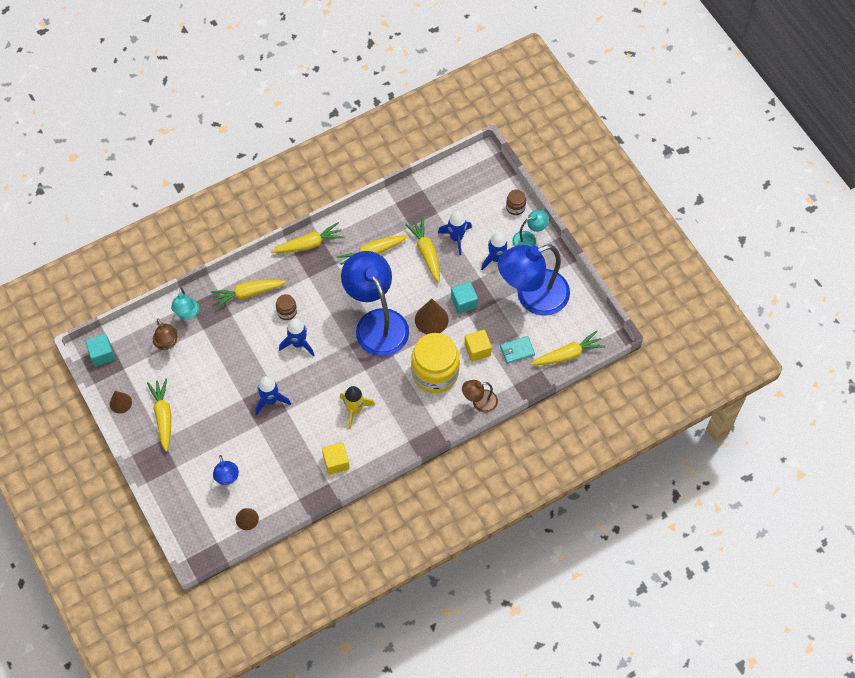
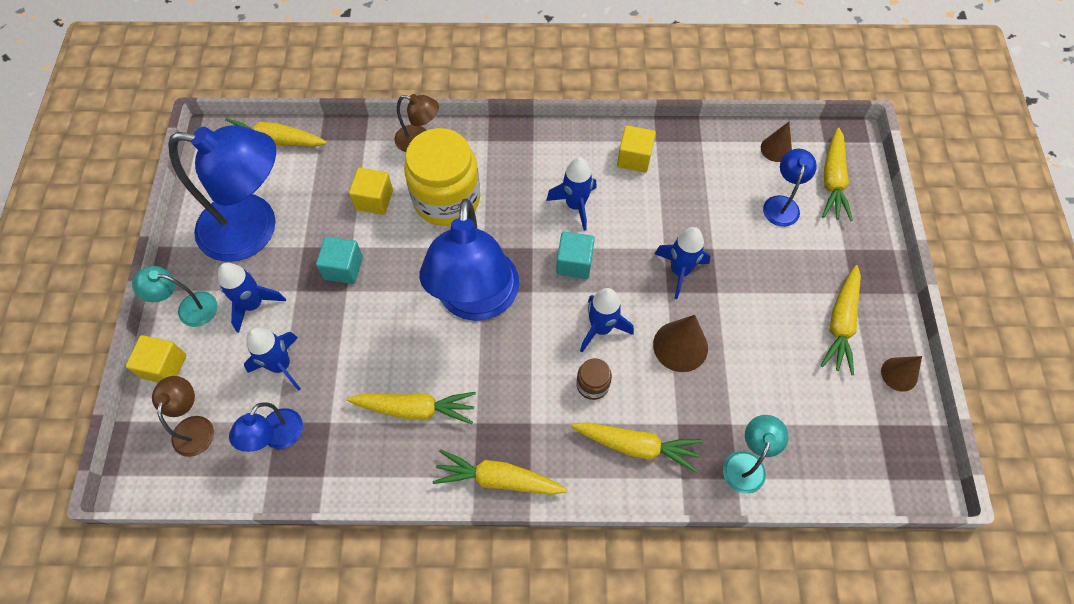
camera: 150 degrees left, 0 degrees up
turquoise cube [85,334,115,367] -> turquoise cube moved to [556,232,595,279]
brown lamp [153,319,177,350] -> brown lamp moved to [152,376,214,457]
yellow rocket [340,386,375,429] -> blue rocket [546,157,597,231]
yellow carrot [405,218,440,283] -> yellow carrot moved to [822,127,853,221]
brown cone [415,299,449,334] -> brown cone moved to [653,315,708,372]
turquoise wallet [500,336,535,364] -> none
brown jar [506,190,526,215] -> yellow cube [126,335,186,383]
none -> blue lamp [229,402,303,452]

